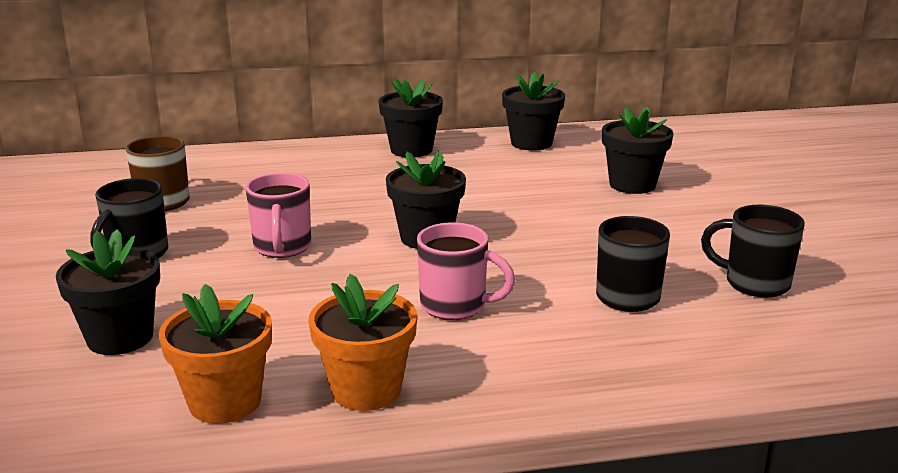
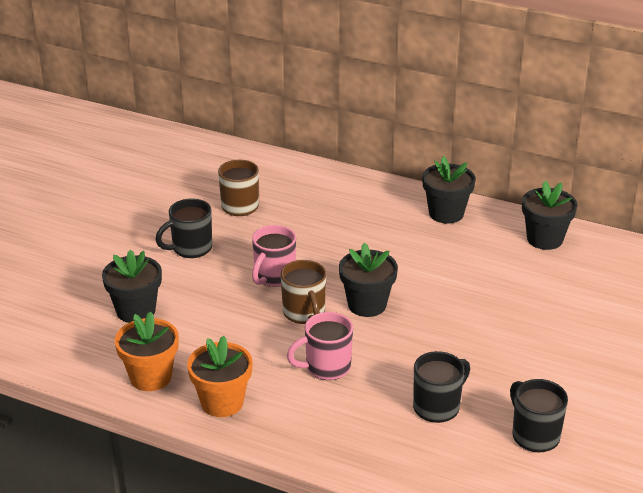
camera: 35 degrees right, 10 degrees up
pink mug [417,222,515,320] -> pink mug turned 105 degrees clockwise [287,312,353,380]
black flower pot [602,106,674,194] -> none
none -> brown mug [281,260,326,324]

